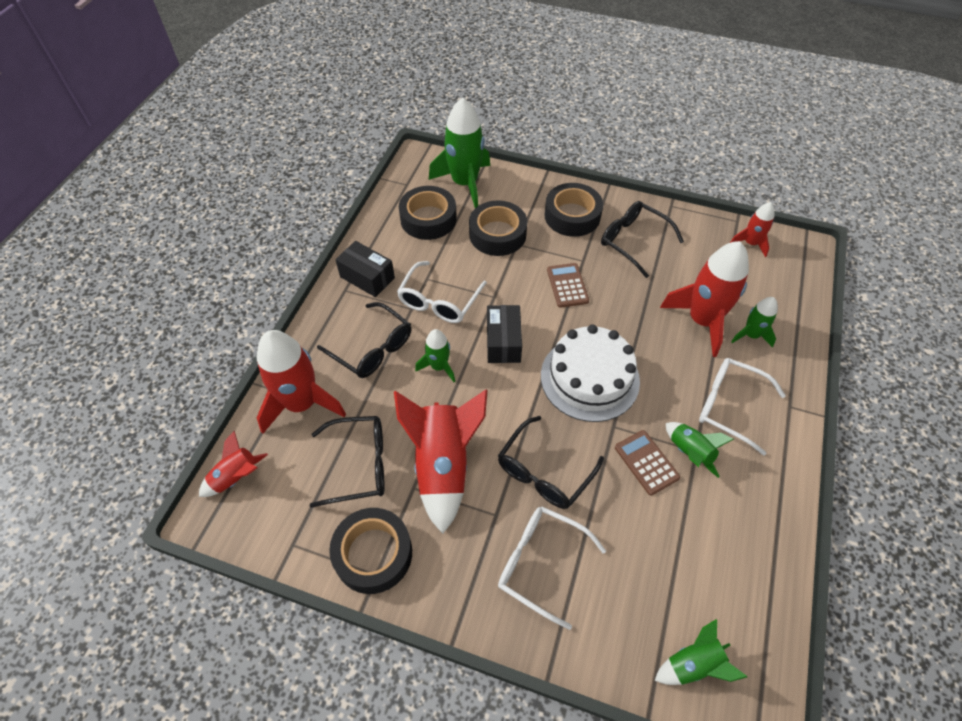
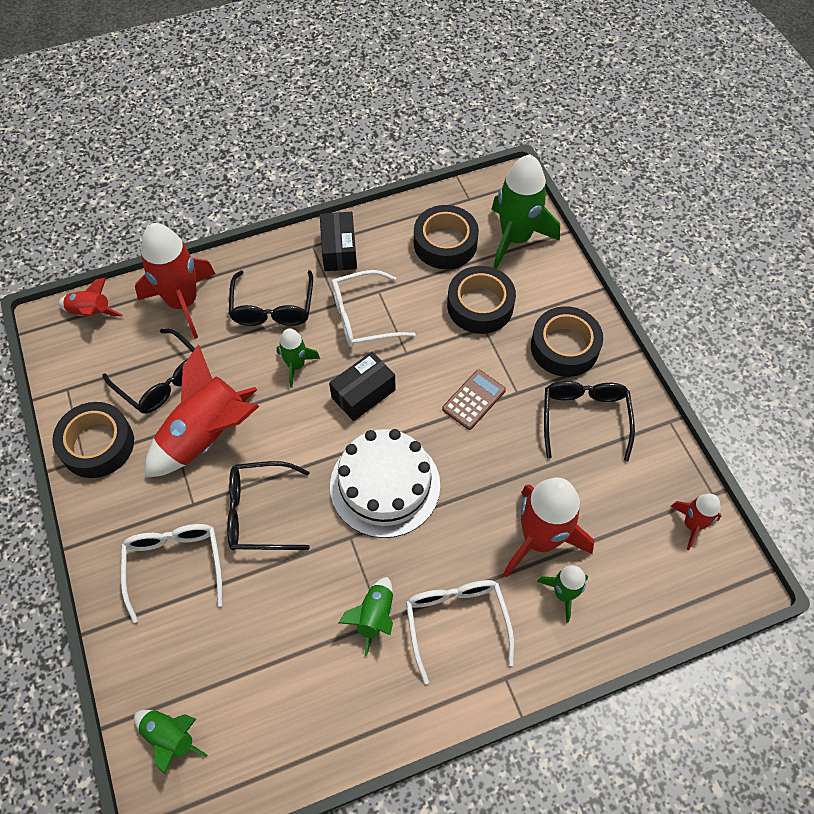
camera: 50 degrees right, 5 degrees up
brown calculator [615,430,680,496] -> none

